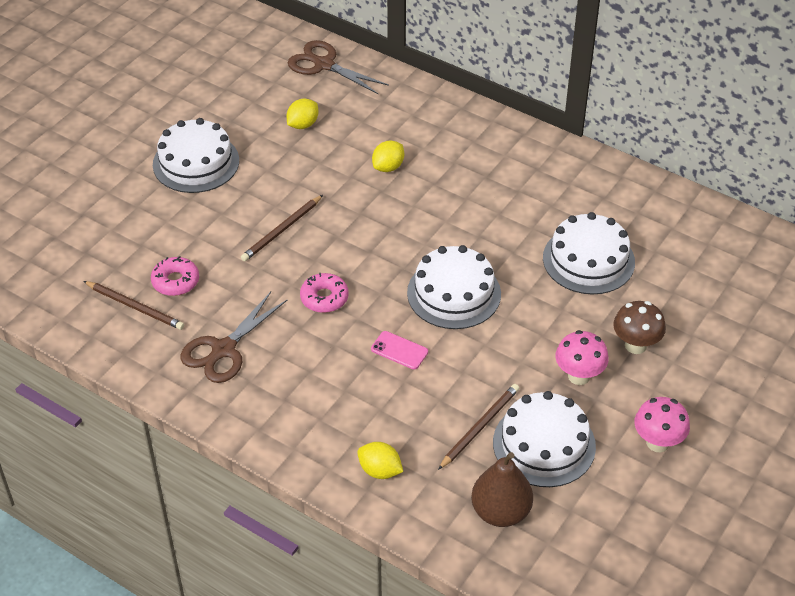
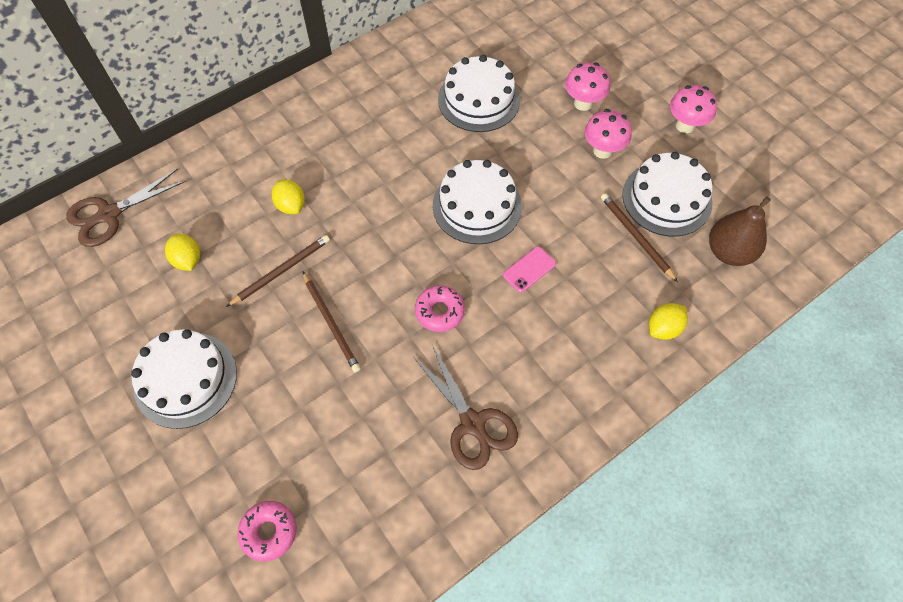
camera: 70 degrees left, 15 degrees up
brown pencil [83,281,184,330] -> brown pencil moved to [226,235,330,307]
pink donut [151,256,199,296] -> pink donut moved to [237,501,297,561]
brown mushroom [613,301,666,354] -> pink mushroom [565,62,610,111]

